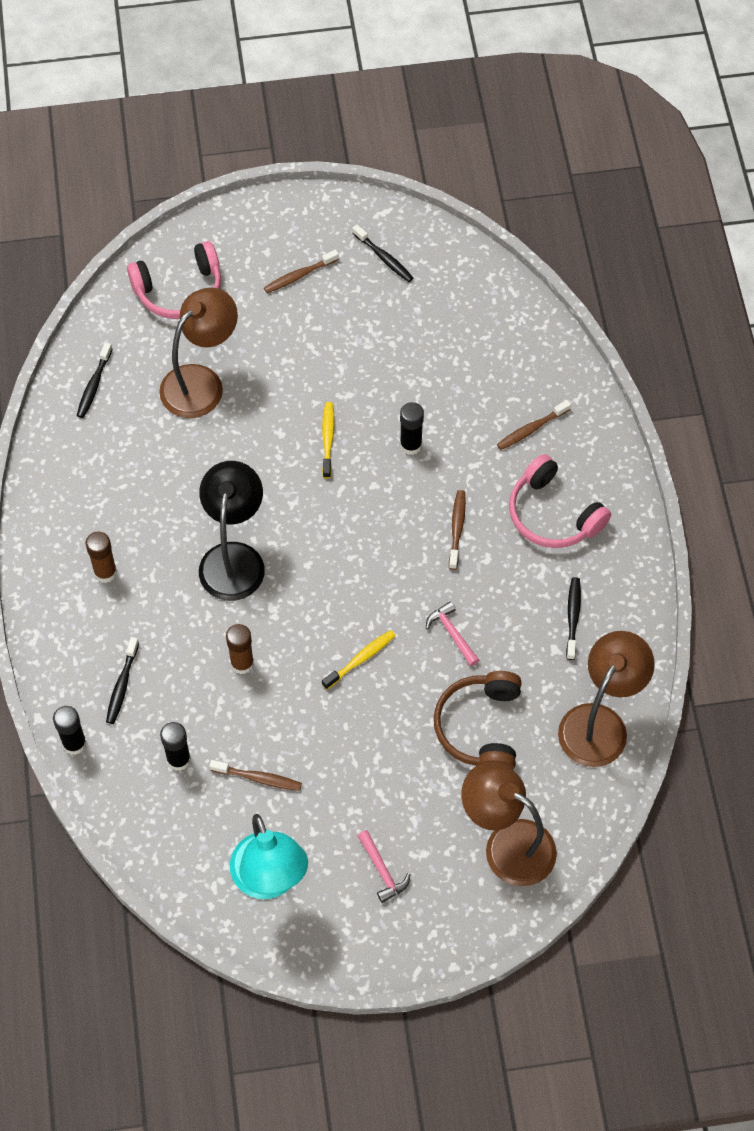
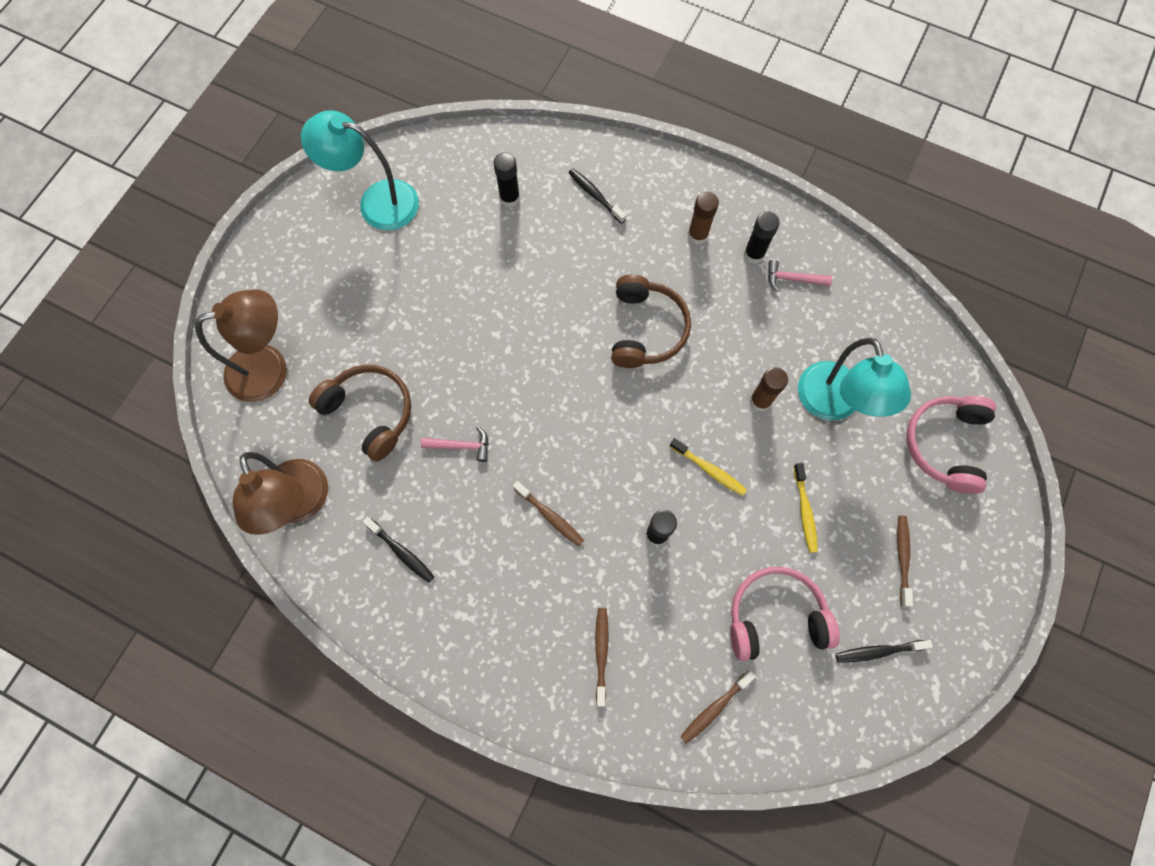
camera: 125 degrees right, 10 degrees up
black glue stick [53,706,87,755] -> black glue stick moved to [744,211,780,263]
black toothbrush [77,342,113,418] -> none
brown lamp [159,287,238,418] -> turquoise lamp [798,338,911,421]
black lamp [199,461,265,601] -> brown headphones [611,274,691,368]
brown toothbrush [209,760,302,791] -> brown toothbrush moved to [680,671,756,744]
brown glue stick [226,624,254,674] -> brown glue stick moved to [749,367,788,412]
yellow toothbrush [322,630,396,690] -> yellow toothbrush moved to [793,463,818,553]
pink hammer [358,830,411,903] -> pink hammer moved to [768,260,832,293]
pink headphones [509,454,611,548] -> pink headphones moved to [730,567,840,661]

